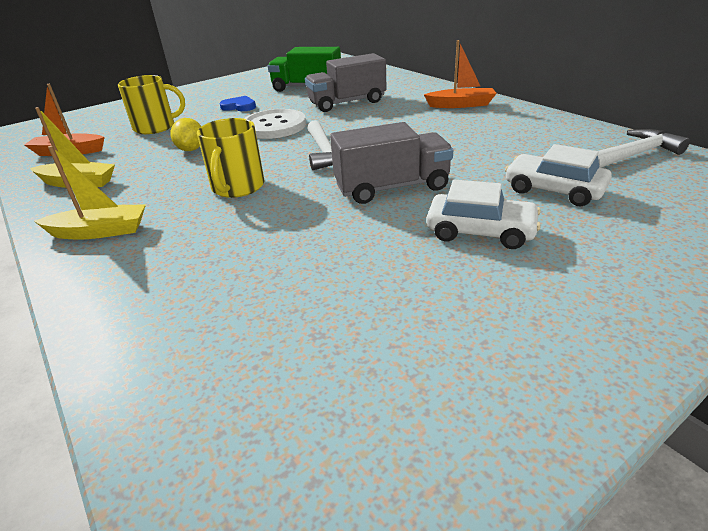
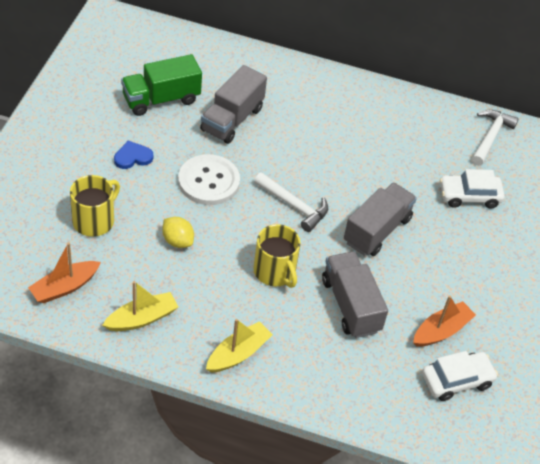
camera: 45 degrees left, 15 degrees up
orange boat [424,40,497,108] -> orange boat moved to [413,296,476,347]
white car [426,180,541,249] -> white car moved to [422,351,498,401]
none -> grey truck [322,251,388,338]

